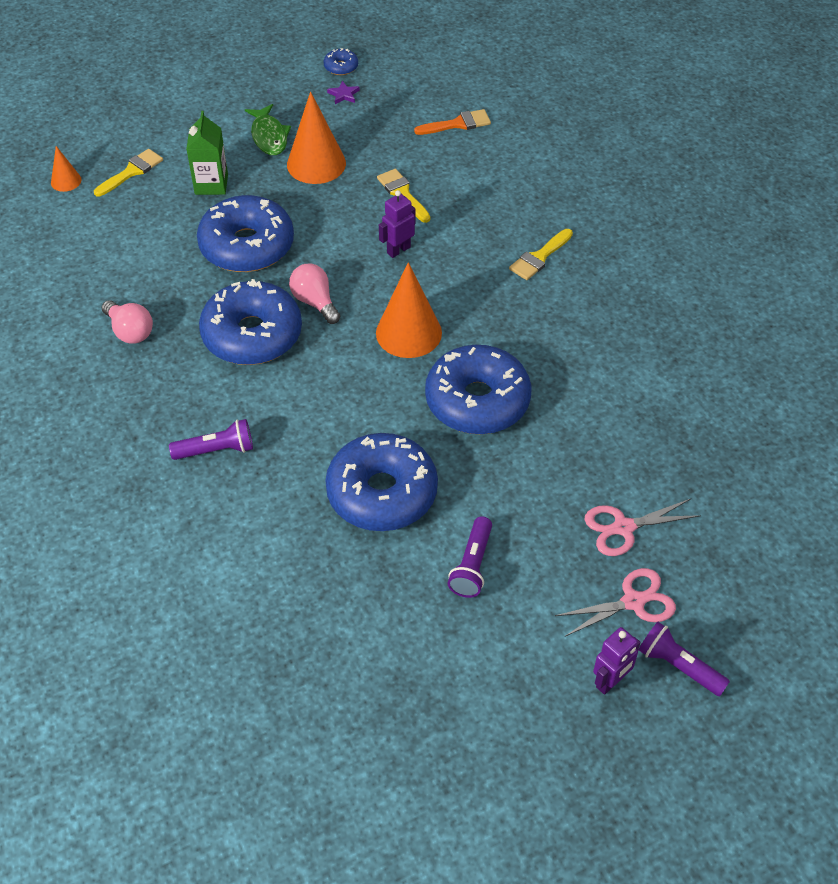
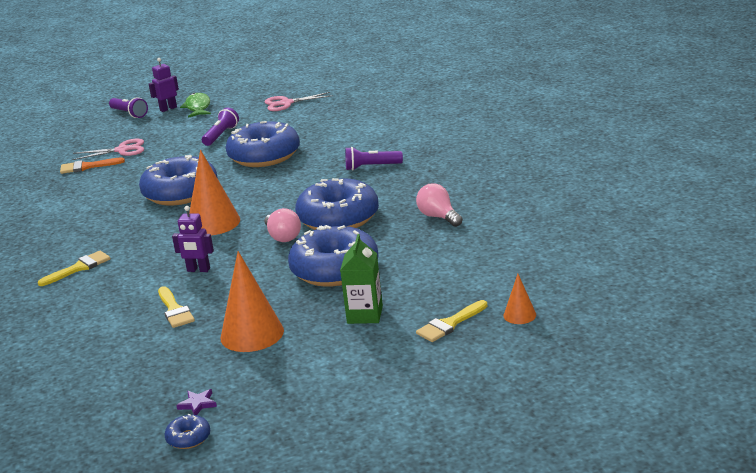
camera: 170 degrees left, 25 degrees down
green fish [245,104,291,155] -> green fish moved to [180,93,211,118]
purple robot [379,190,416,258] -> purple robot turned 45 degrees clockwise [172,206,214,272]
orange brush [414,109,491,135] -> orange brush moved to [60,157,125,174]
pink scissors [555,568,676,636] -> pink scissors moved to [264,92,333,111]

